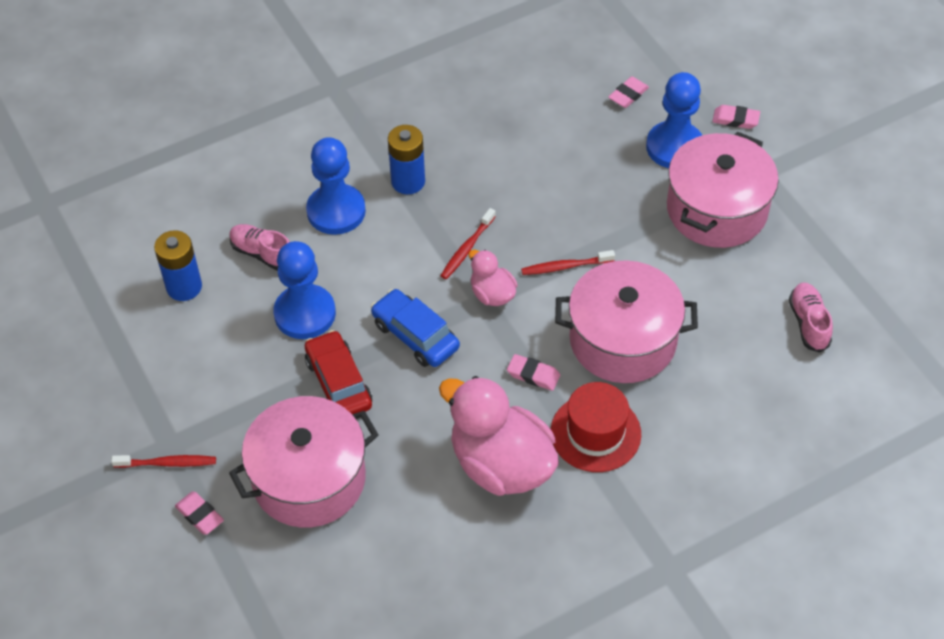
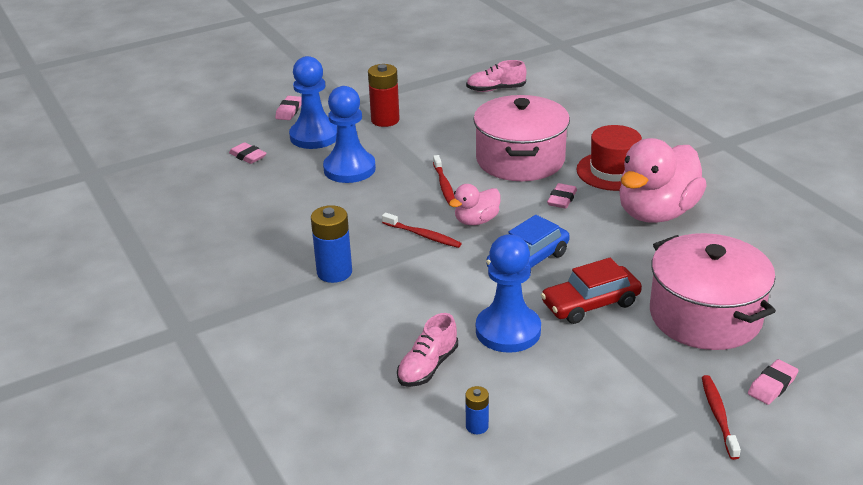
camera: 90 degrees left, 20 degrees down
blue battery [154,230,202,301] -> blue battery [465,386,489,434], size x0.53
blue pawn [306,137,366,235] -> blue pawn moved to [323,86,376,183]
pink pot [667,132,779,248] -> red battery [368,64,400,127]

